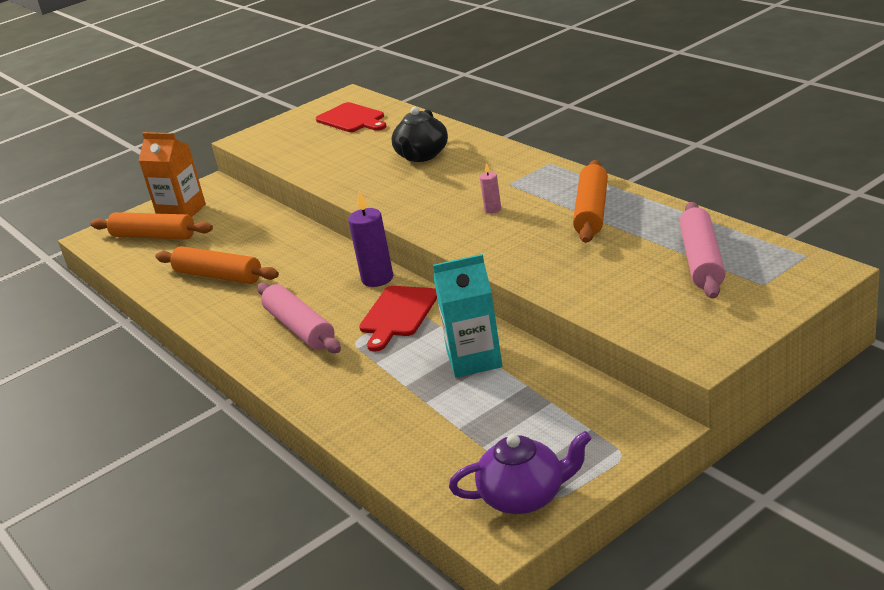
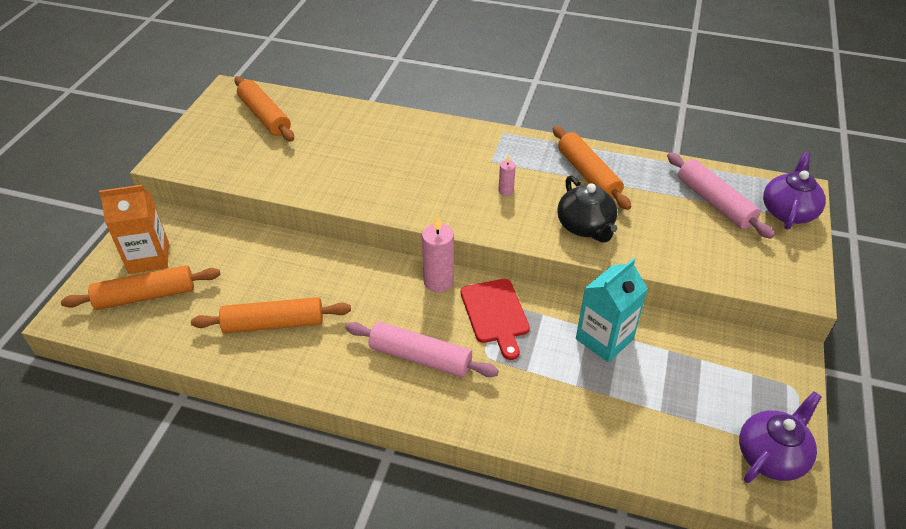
camera: 40 degrees left, 15 degrees up
red cutting board [316,102,387,132] -> orange rolling pin [234,76,294,141]
purple candle [348,191,393,287] -> pink candle [422,214,454,293]
black teapot [392,107,448,162] -> black teapot moved to [557,176,617,243]
none -> purple teapot [763,152,826,230]

